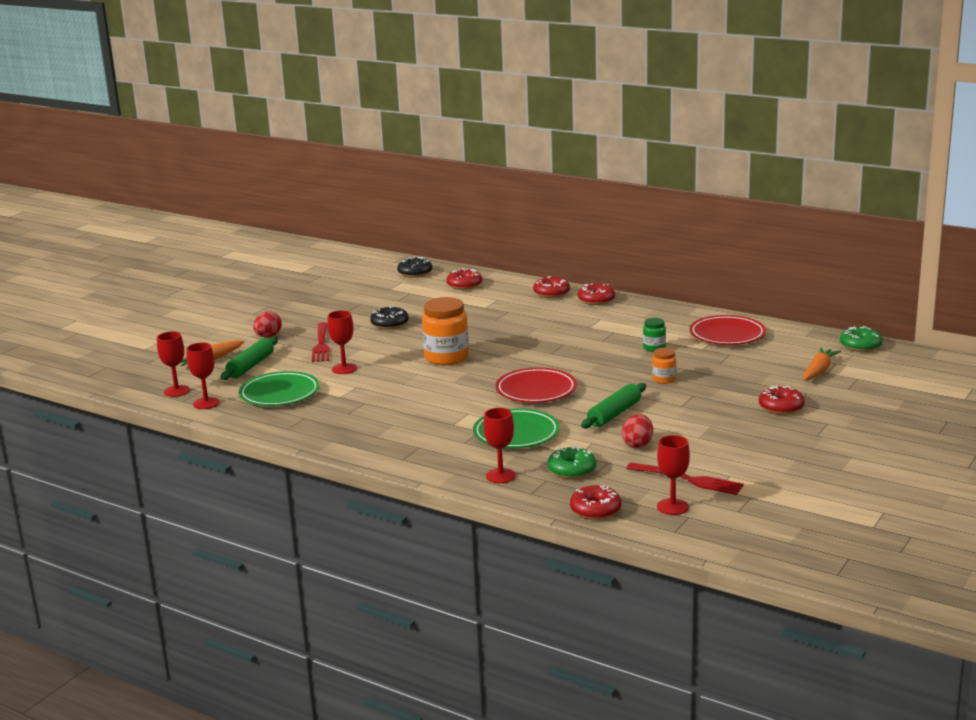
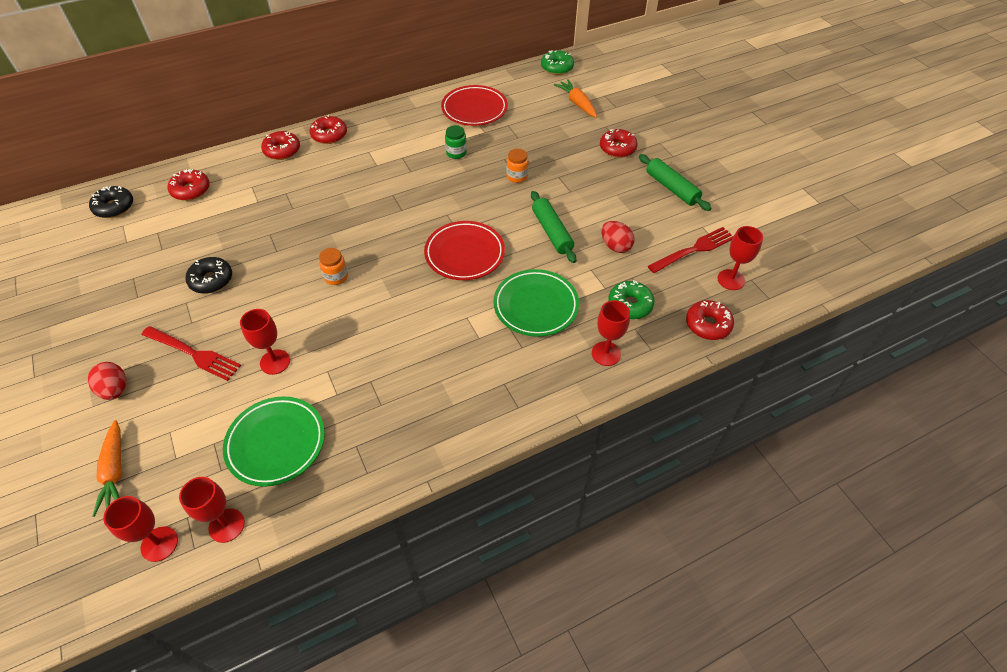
camera: 60 degrees left, 30 degrees up
green rolling pin [220,337,278,380] -> green rolling pin moved to [639,154,711,211]
orange jar [422,297,469,365] -> orange jar [319,248,348,285], size x0.50

